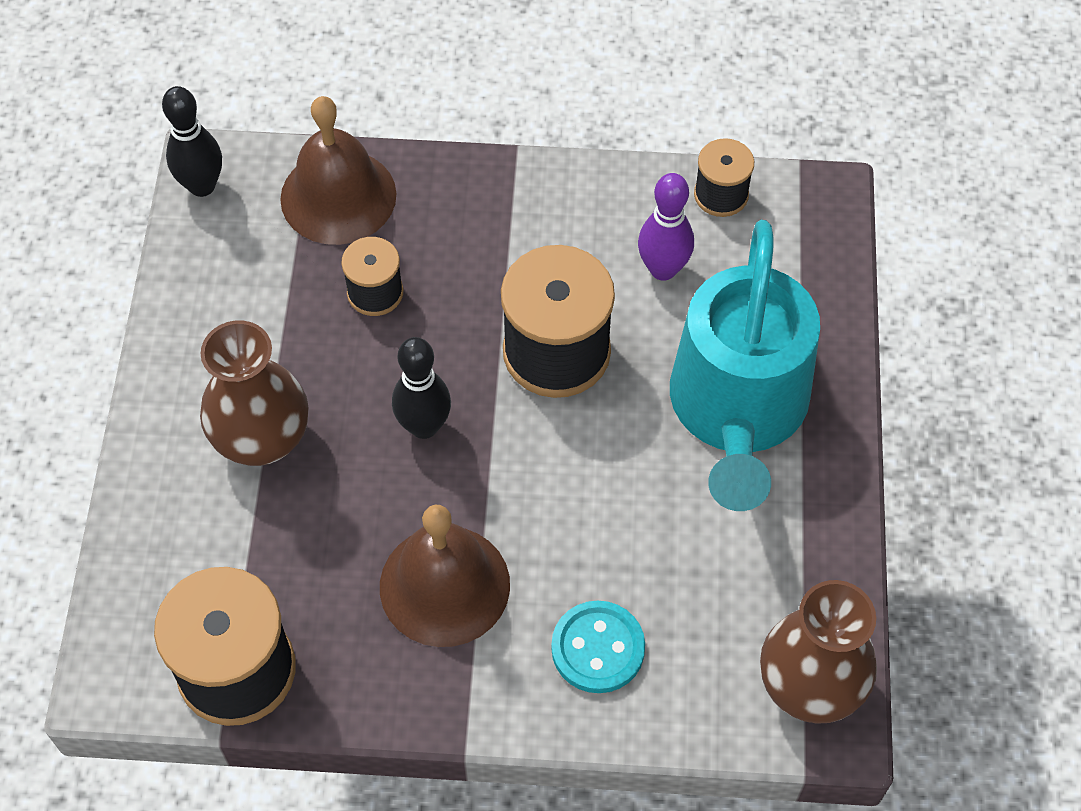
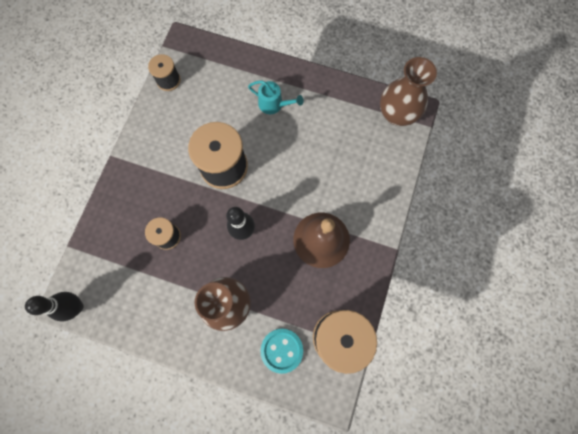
camera: 75 degrees left, 15 degrees up
brown bell [280,96,397,245] -> none
turquoise button [551,601,645,693] -> turquoise button moved to [261,328,303,374]
purple bowling pin [638,173,694,281] -> none
turquoise watering can [670,220,820,511] -> turquoise watering can [248,81,304,114], size x0.41

